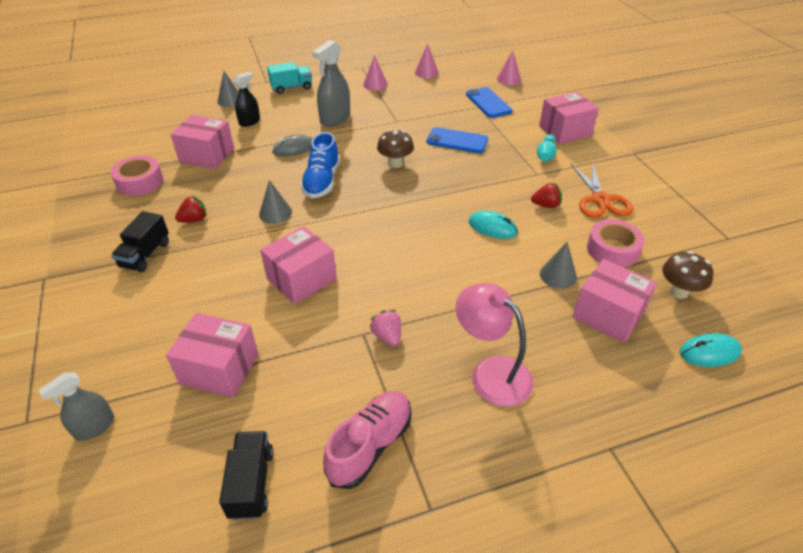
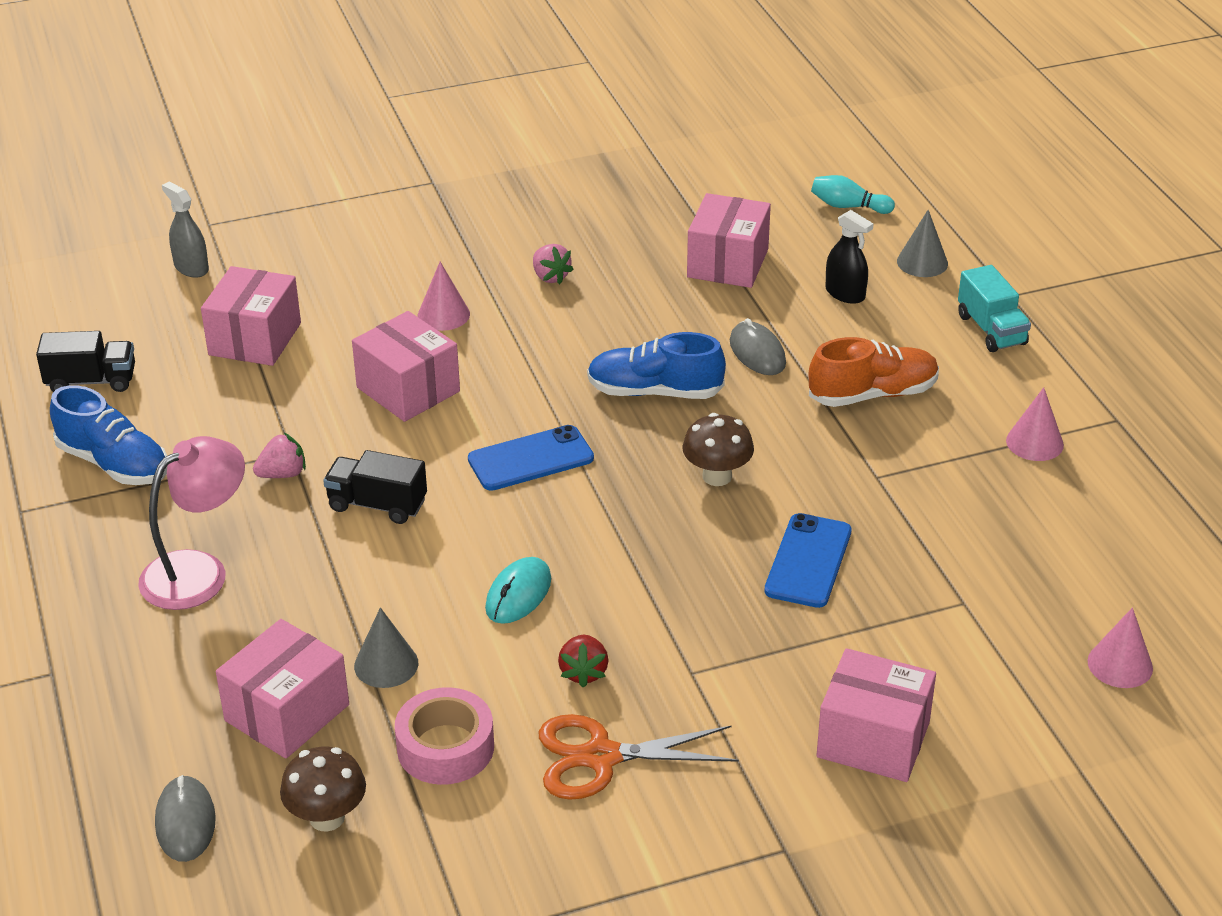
camera: 90 degrees right, 5 degrees down
pink tape [111,155,163,196] -> none
black truck [111,211,169,272] -> black truck moved to [323,450,427,524]
red strawberry [175,196,206,222] -> pink strawberry [533,244,574,284]
grey cone [259,180,292,224] -> none
grey spray bottle [313,40,350,127] -> orange shoe [809,337,939,407]
pink shoe [323,391,411,489] -> blue shoe [50,385,167,485]
pink cone [415,43,439,78] -> pink cone moved to [418,262,470,331]
blue phone [466,87,513,118] -> blue phone moved to [468,425,594,491]
turquoise bowling pin [537,134,556,162] -> turquoise bowling pin moved to [811,175,895,214]
pink box [539,92,599,144] -> pink box turned 45 degrees counterclockwise [816,648,936,782]
turquoise mouse [680,333,742,367] -> grey mouse [155,775,216,862]

